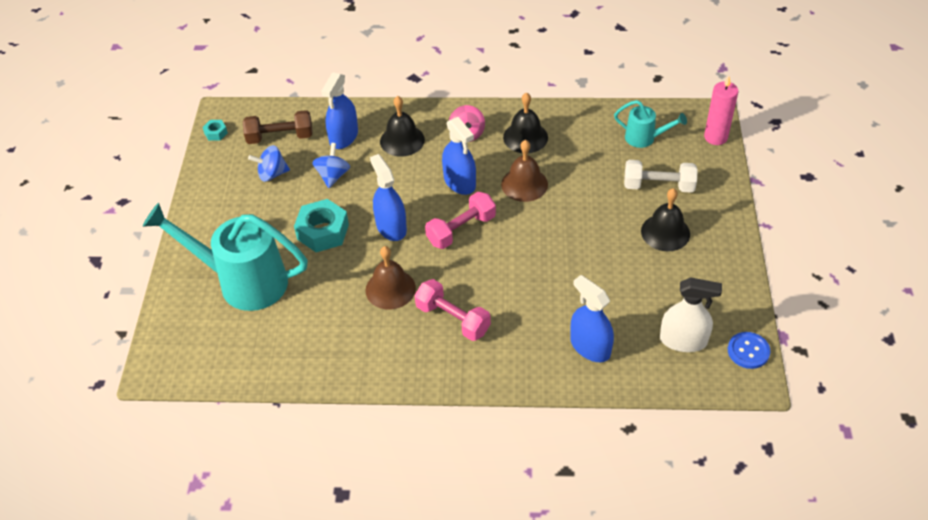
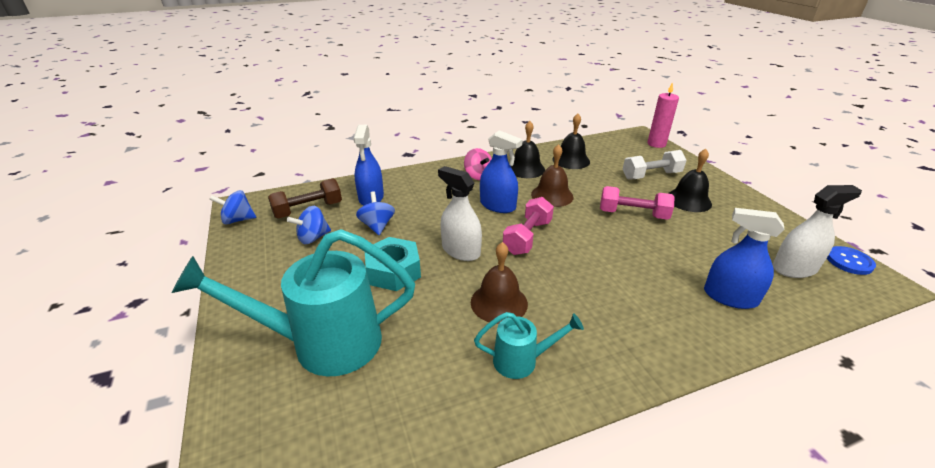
camera: 25 degrees left, 15 degrees down
turquoise nut [203,120,228,141] -> blue spinning top [210,190,256,225]
blue spray bottle [370,154,407,241] -> white spray bottle [438,166,482,261]
black bell [380,96,425,157] -> black bell moved to [552,114,590,169]
pink dumbbell [415,279,491,341] -> pink dumbbell moved to [600,186,675,220]
turquoise watering can [614,100,687,148] -> turquoise watering can moved to [474,312,584,379]

